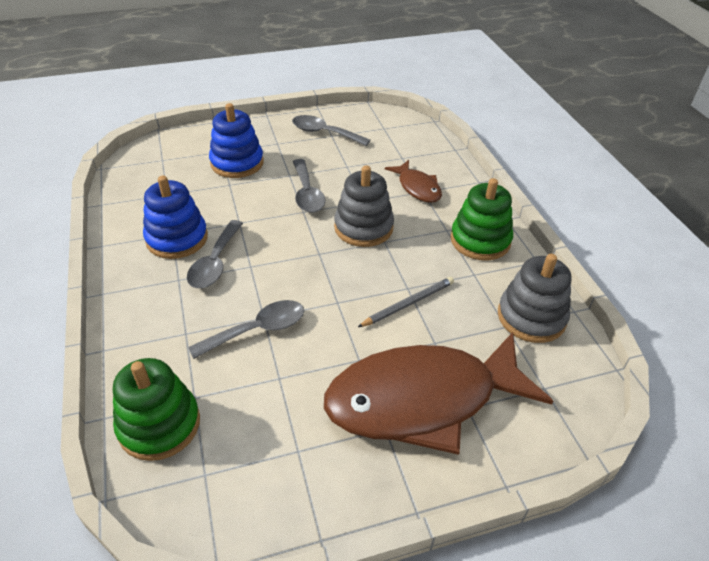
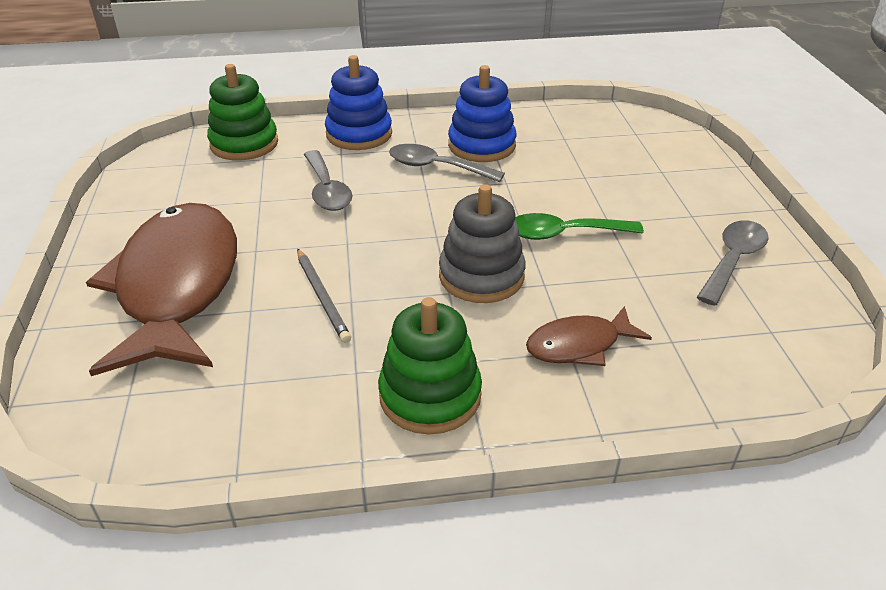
camera: 100 degrees right, 5 degrees down
blue stacking toy [209,103,264,178] -> blue stacking toy moved to [325,55,392,150]
grey spoon [293,159,325,213] -> green spoon [515,213,644,240]
grey stacking toy [498,254,572,343] -> none

